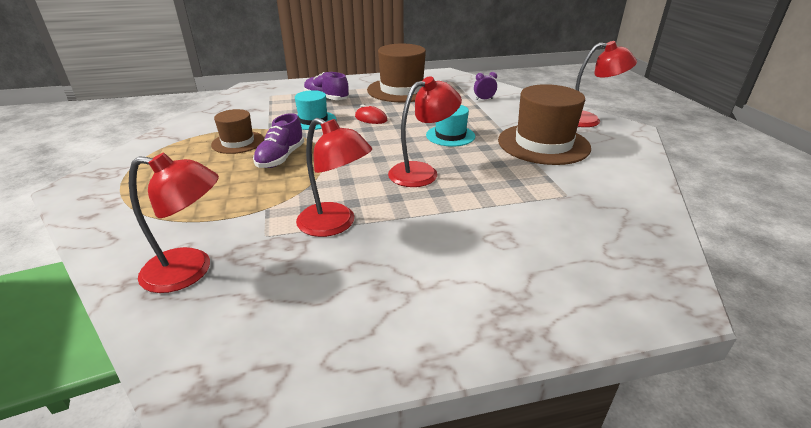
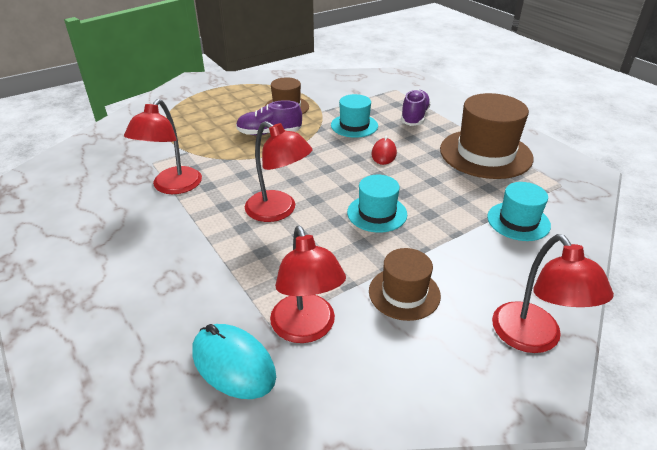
camera: 70 degrees right, 5 degrees up
red lamp [129,153,219,293] -> red lamp moved to [270,225,346,343]
purple clock [474,72,497,100] -> turquoise hat [487,182,551,241]
brown hat [498,84,591,165] -> brown hat [369,248,441,321], size x0.57
none -> turquoise mouse [192,324,276,399]

